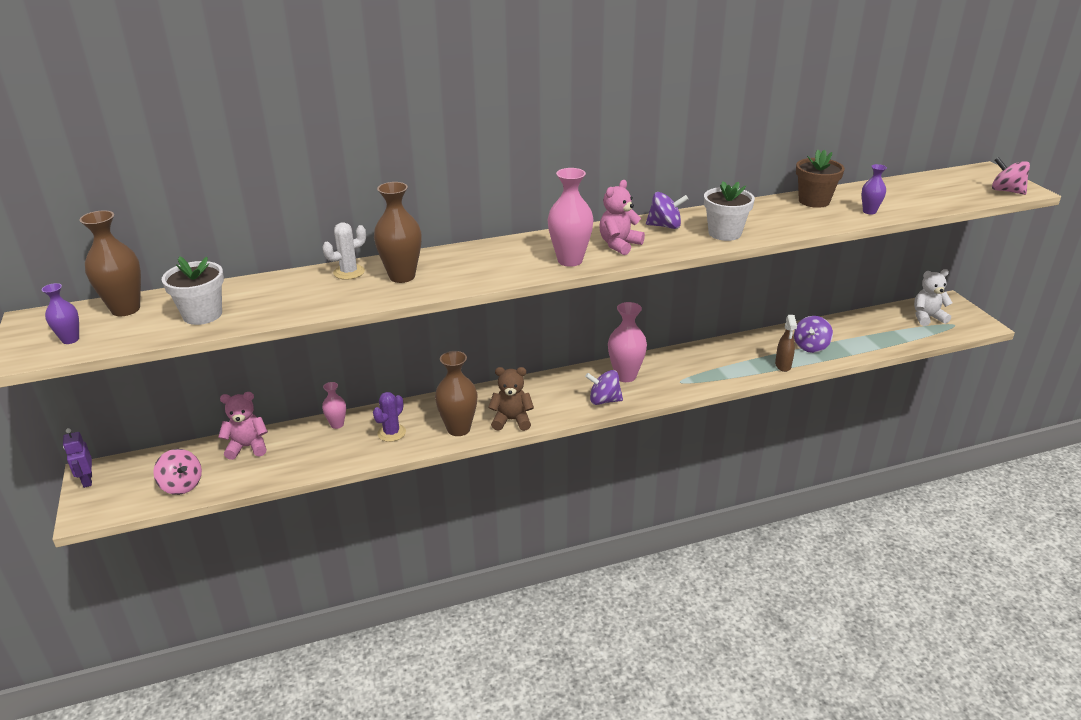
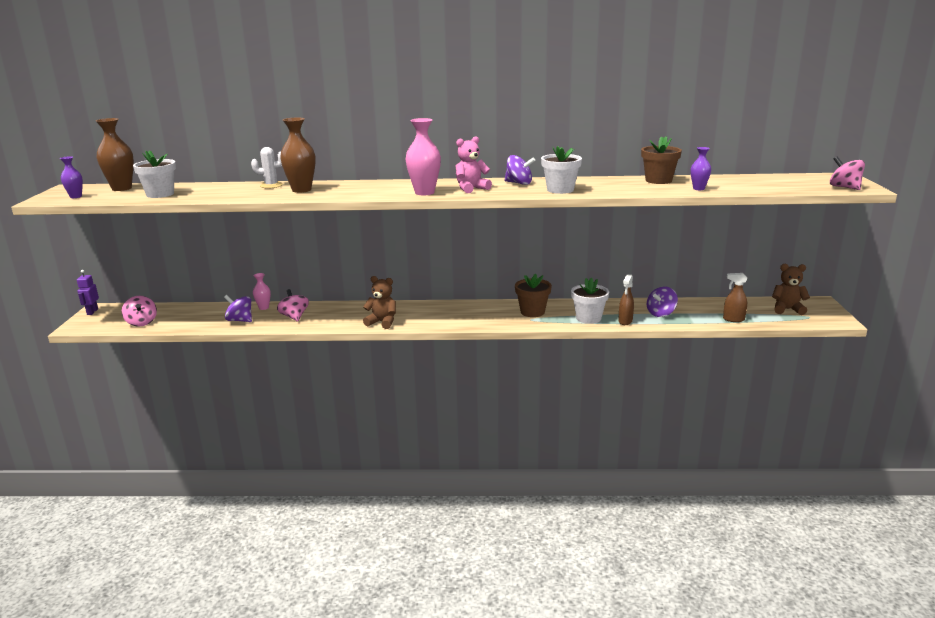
camera: 20 degrees right, 10 degrees down
pink teddy bear [218,392,268,460] -> none
purple cactus [373,392,406,442] -> pink spinning top [277,289,309,322]
brown vase [435,351,478,436] -> none
purple spinning top [585,370,623,405] -> purple spinning top moved to [224,295,252,322]
pink vase [608,302,647,382] -> none
white teddy bear [914,269,952,326] -> brown teddy bear [772,264,810,315]
none -> brown flower pot [515,273,552,317]
none -> white flower pot [571,278,609,324]
none -> brown spray bottle [723,273,748,322]

